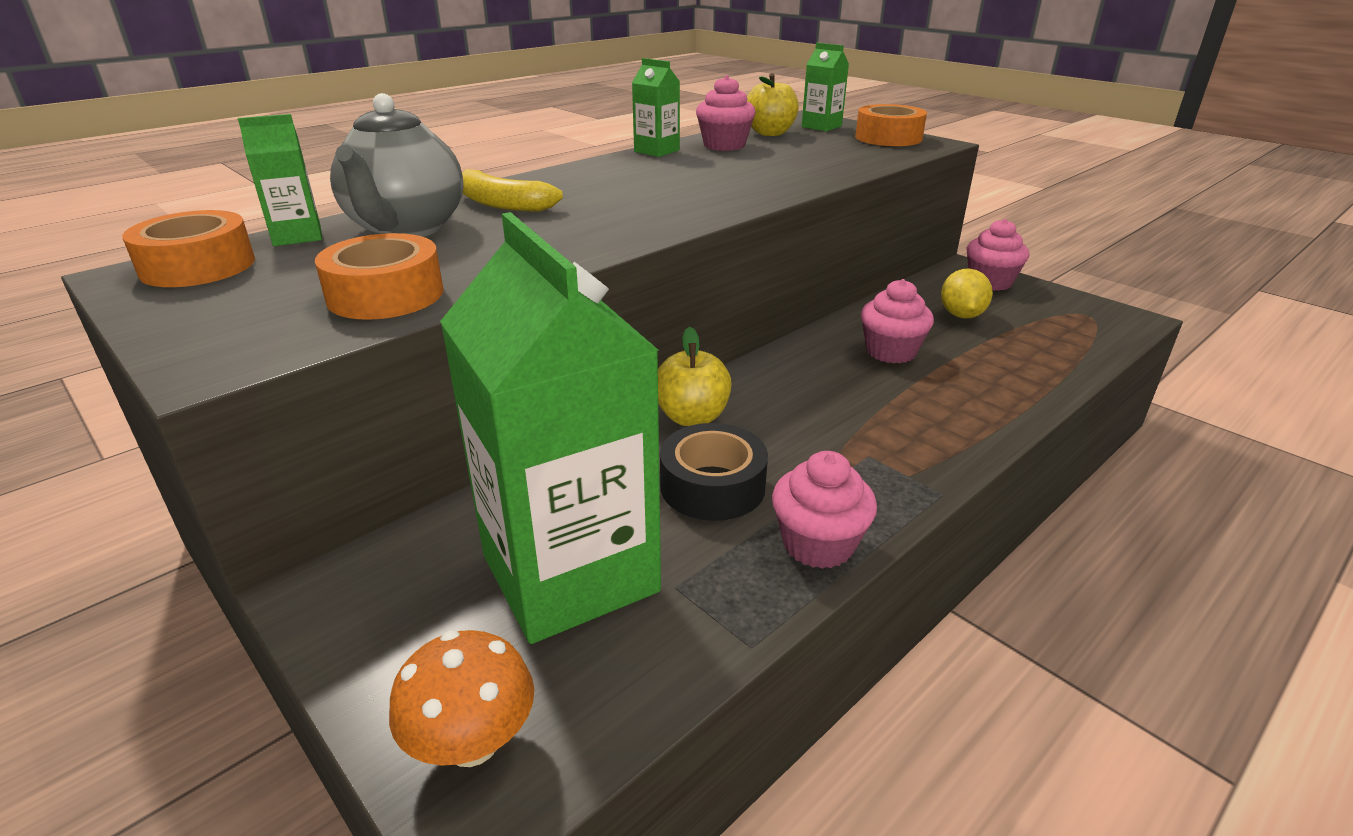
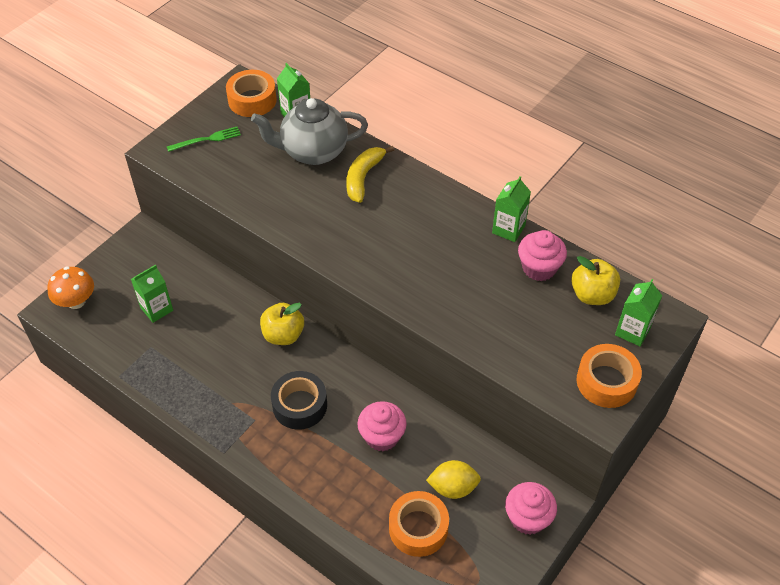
camera: 80 degrees right, 20 degrees up
orange tape [315,233,444,320] -> orange tape moved to [389,491,449,557]
green carton [440,212,661,644] -> green carton [131,265,173,323], size x0.42
black tape [660,423,768,521] -> black tape moved to [271,371,327,430]
pink cupcake [772,451,877,569] -> none
none -> green fork [167,127,241,152]

